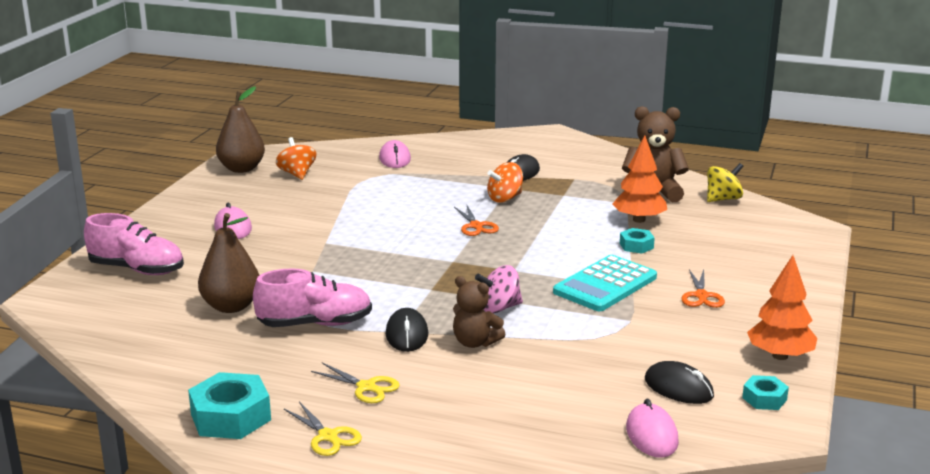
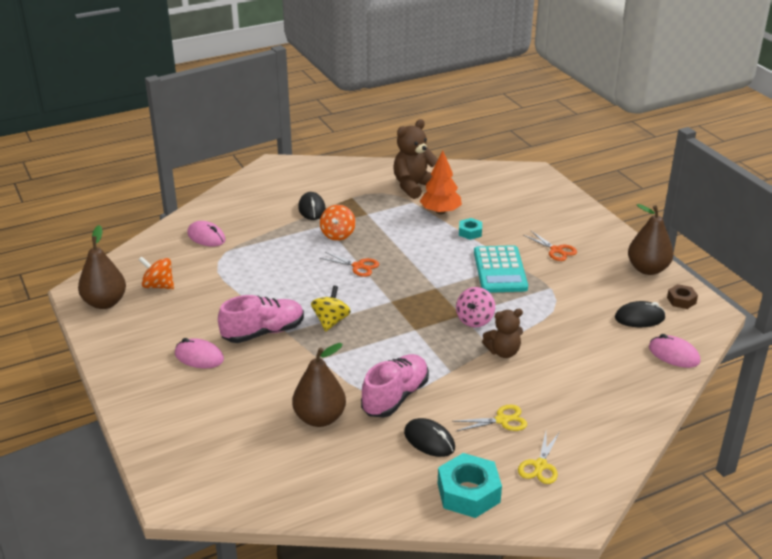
camera: 45 degrees left, 10 degrees up
pink shoe [84,213,184,275] -> pink shoe moved to [218,295,304,343]
yellow scissors [284,401,362,456] -> yellow scissors turned 105 degrees clockwise [518,432,560,484]
black mouse [386,308,428,352] -> black mouse moved to [404,418,455,457]
yellow spinning top [707,163,744,202] -> yellow spinning top moved to [311,285,351,331]
turquoise nut [742,375,789,410] -> brown nut [667,284,698,309]
orange tree [747,255,817,360] -> brown pear [628,204,674,275]

